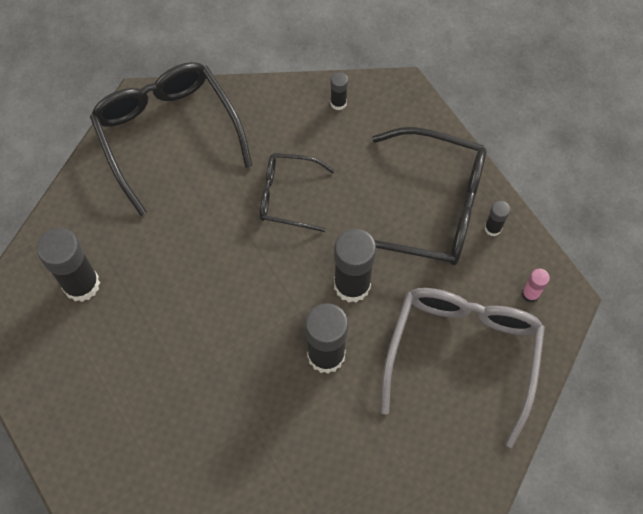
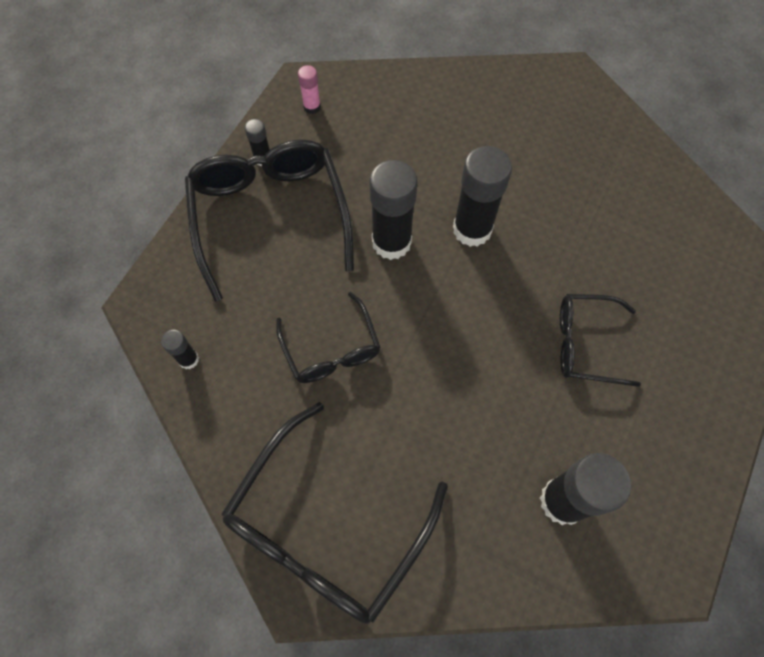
camera: 120 degrees left, 0 degrees up
grey glasses [381,288,545,448] -> none
none -> black glasses [560,294,641,387]

